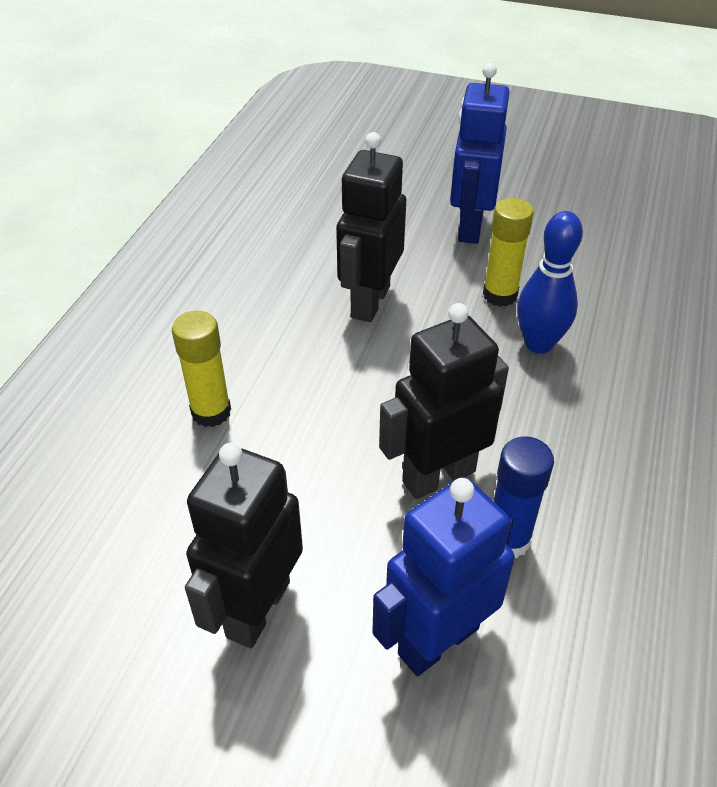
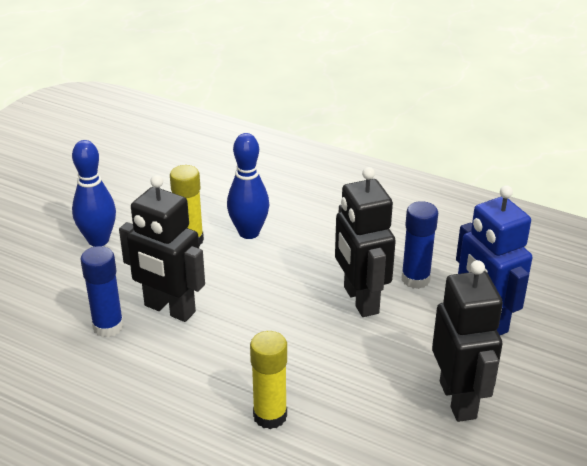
camera: 80 degrees left, 10 degrees down
black robot [185,443,303,648] -> black robot turned 135 degrees counterclockwise [432,260,503,422]
blue robot [450,63,510,244] -> blue bowling pin [72,140,116,247]
none -> blue glue stick [80,246,124,338]

